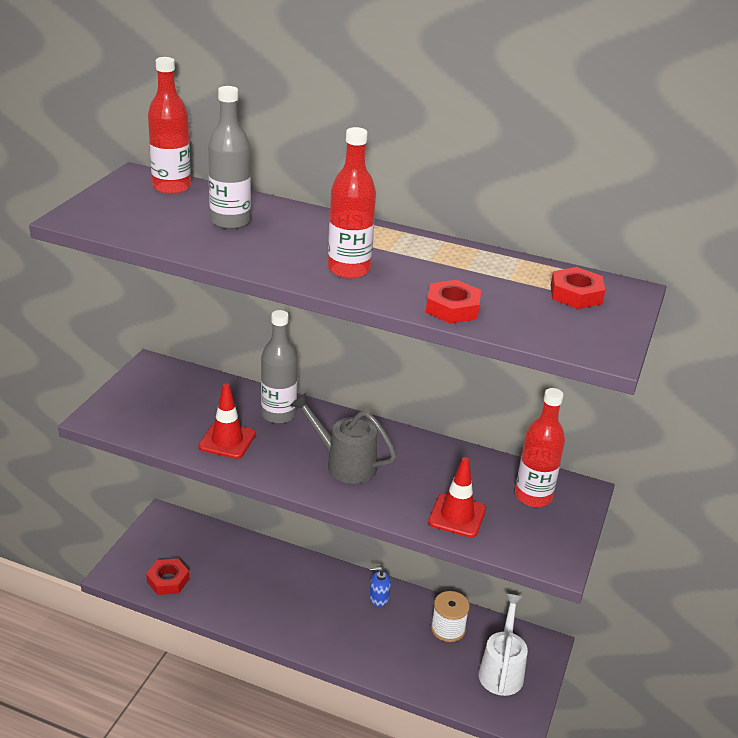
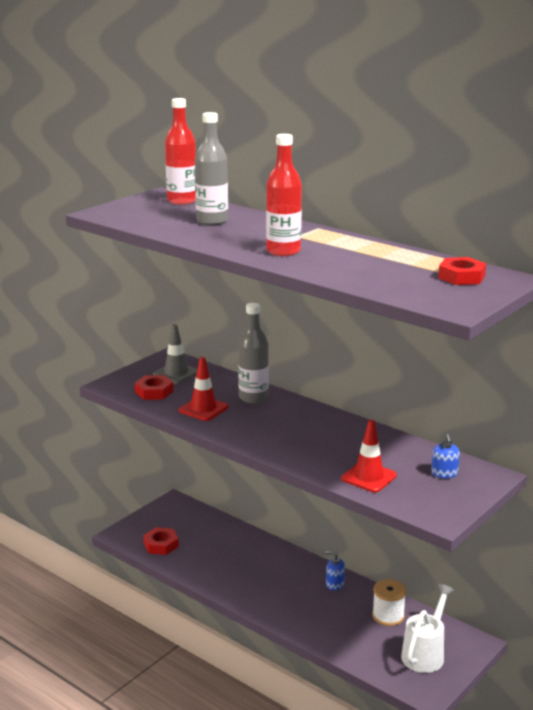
camera: 20 degrees right, 10 degrees down
grey watering can [290,393,397,484] -> none
red nut [426,280,481,324] -> red nut moved to [135,375,174,400]
red bottle [515,388,565,507] -> blue soap dispenser [431,434,460,478]
none -> grey traffic cone [153,324,197,384]

